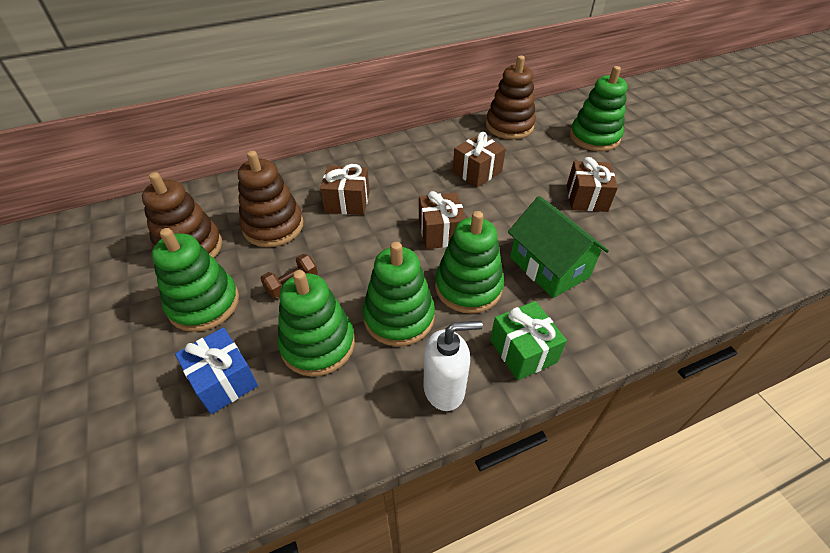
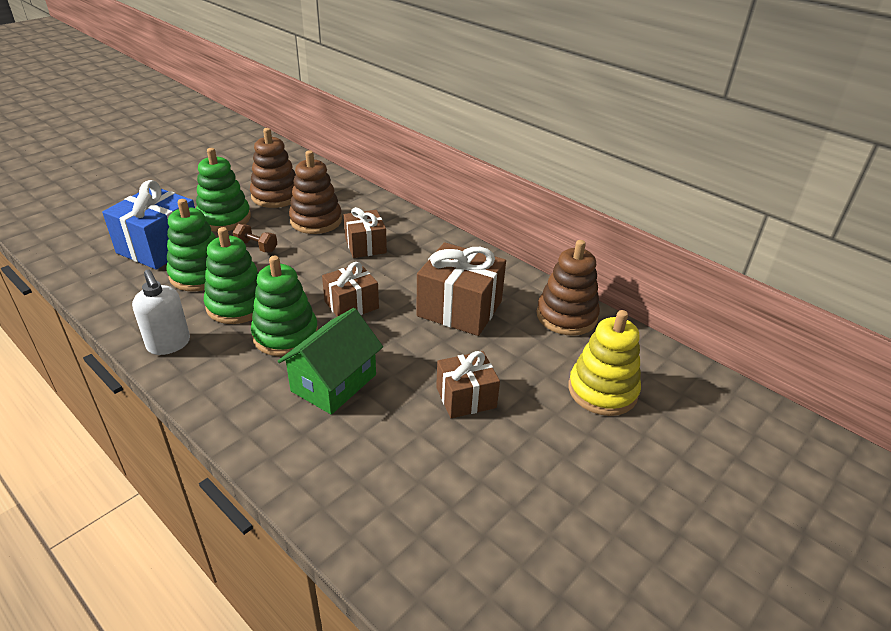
camera: 65 degrees right, 10 degrees down
blue gift [175,327,258,414] -> blue gift [102,180,195,270], size x1.61
brown gift [453,132,506,188] -> brown gift [416,242,506,336], size x1.61
green gift [490,301,567,380] -> none
green stacking toy [570,66,627,151] -> yellow stacking toy [569,310,641,416]

